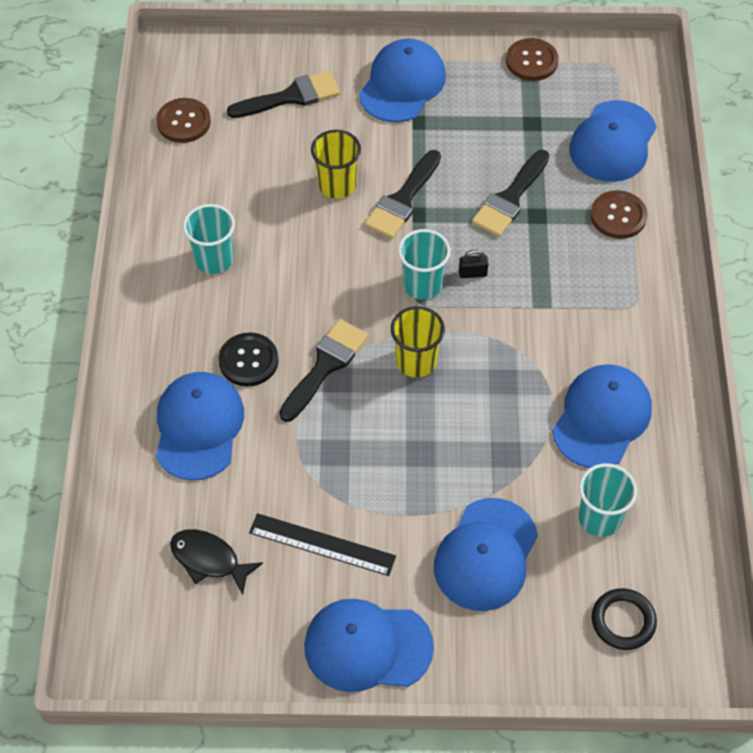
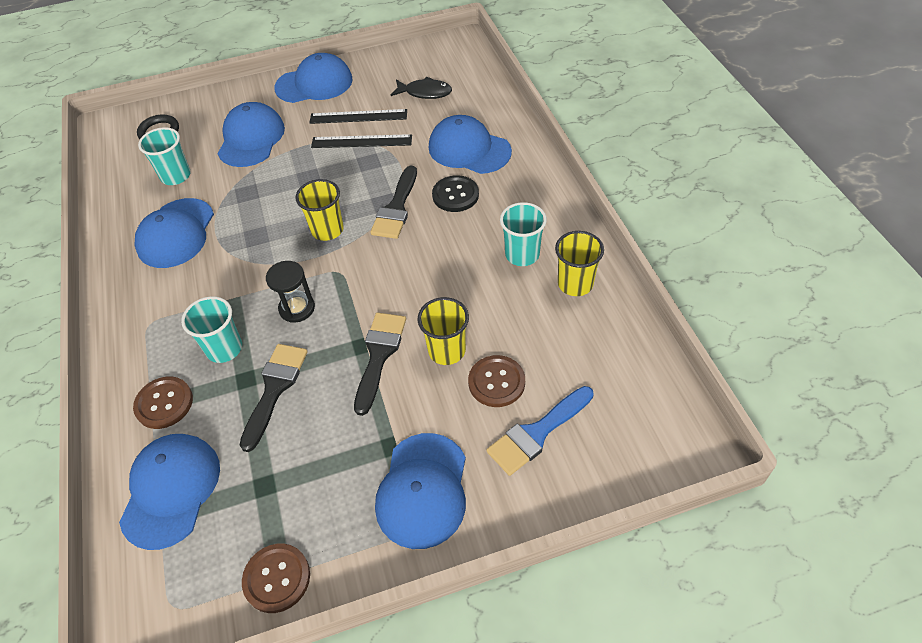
camera: 165 degrees right, 5 degrees down
brown button [156,98,211,143] -> brown button moved to [468,355,525,407]
blue cap [156,372,244,481] -> blue cap turned 135 degrees clockwise [429,115,512,174]
black brush [227,71,340,118] -> blue brush [486,386,594,476]
turquoise cup [398,229,451,300] -> turquoise cup moved to [181,296,242,363]
black padlock [459,249,488,278] -> black hourglass [266,261,315,323]
none -> black ruler [311,134,412,148]
none -> yellow cup [555,231,604,296]

